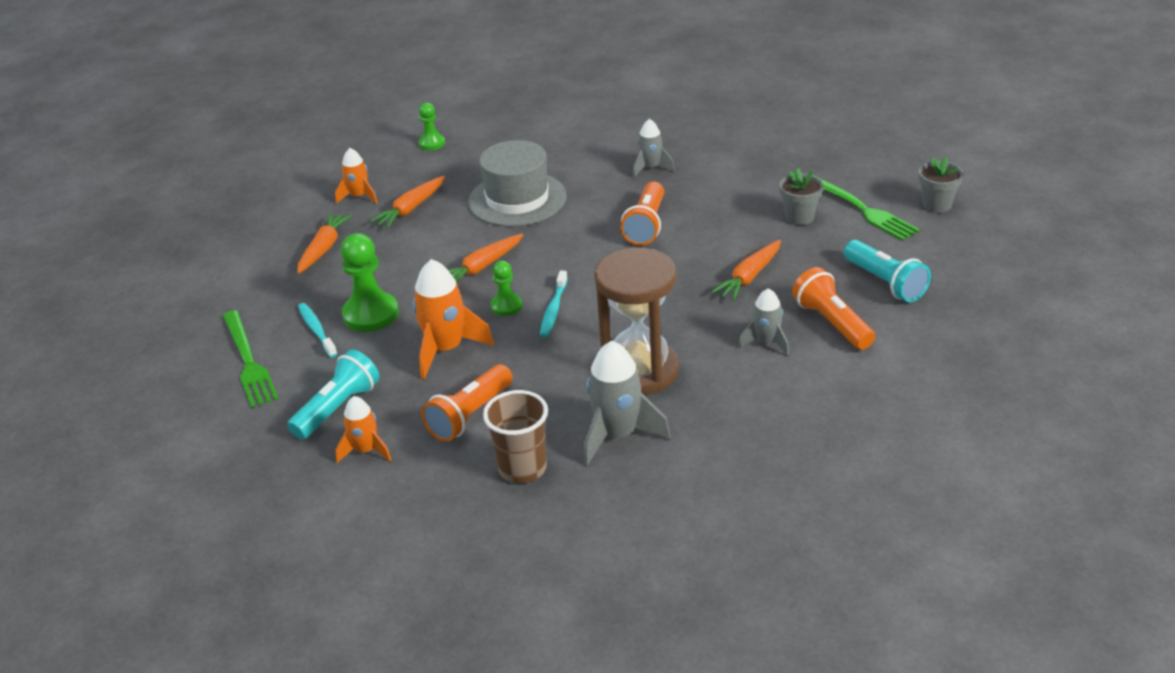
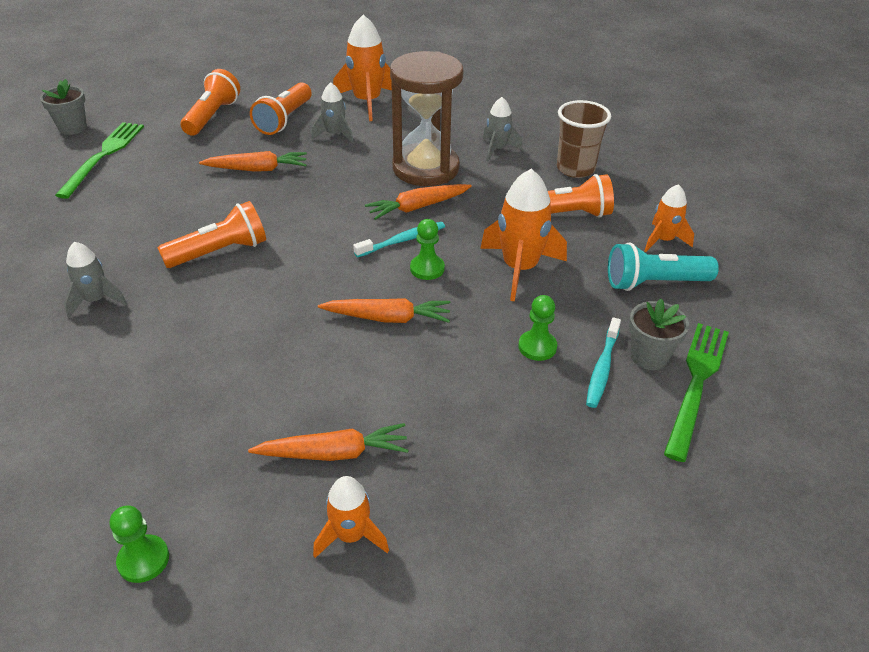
camera: 135 degrees left, 5 degrees up
orange carrot [297,213,353,274] -> orange carrot moved to [365,184,472,220]
green pawn [340,233,399,332] -> green pawn [518,295,557,361], size x0.57
grey hat [468,140,567,227] -> none
grey rocket [583,341,670,466] -> grey rocket [483,97,523,162], size x0.60
grey flower pot [779,168,823,225] -> grey flower pot moved to [629,298,689,370]
turquoise flashlight [844,240,931,302] -> orange flashlight [181,69,240,136]
none -> orange rocket [333,15,392,121]

